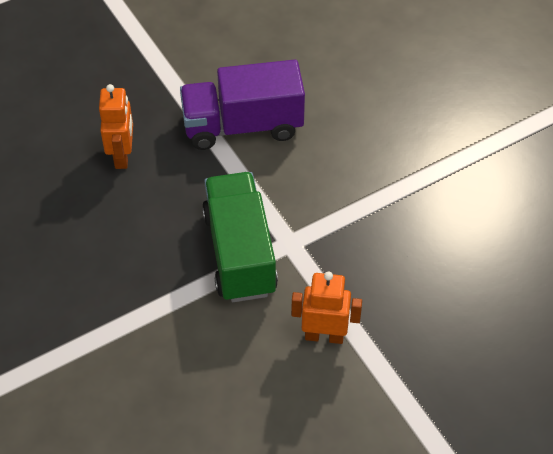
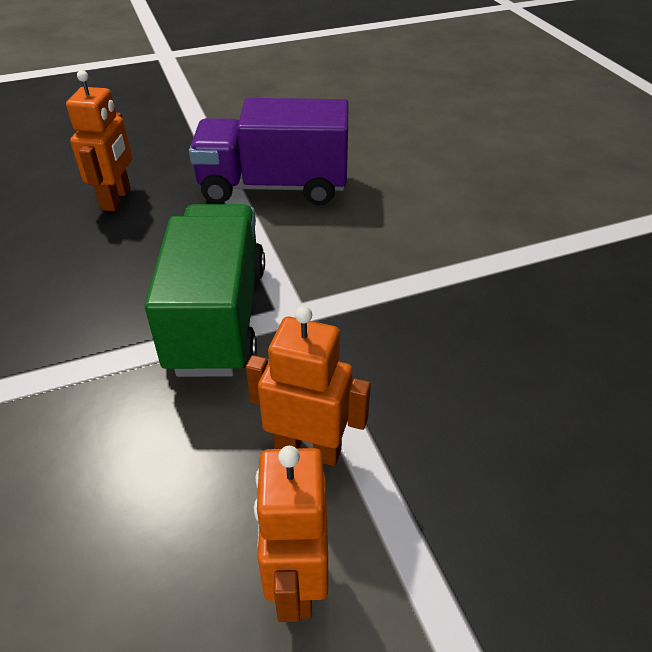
camera: 10 degrees right, 10 degrees down
none -> orange robot [254,446,328,622]

